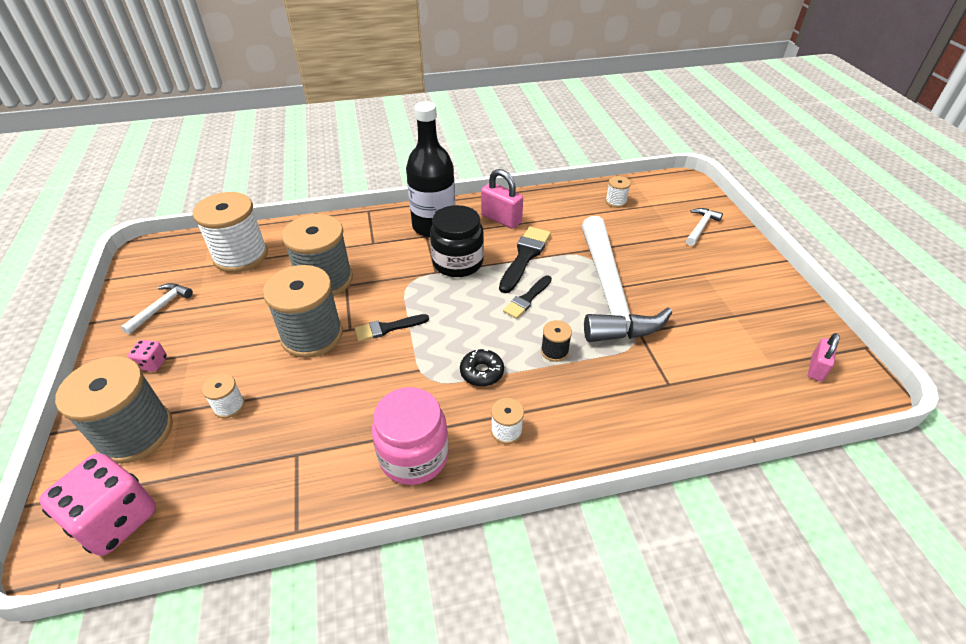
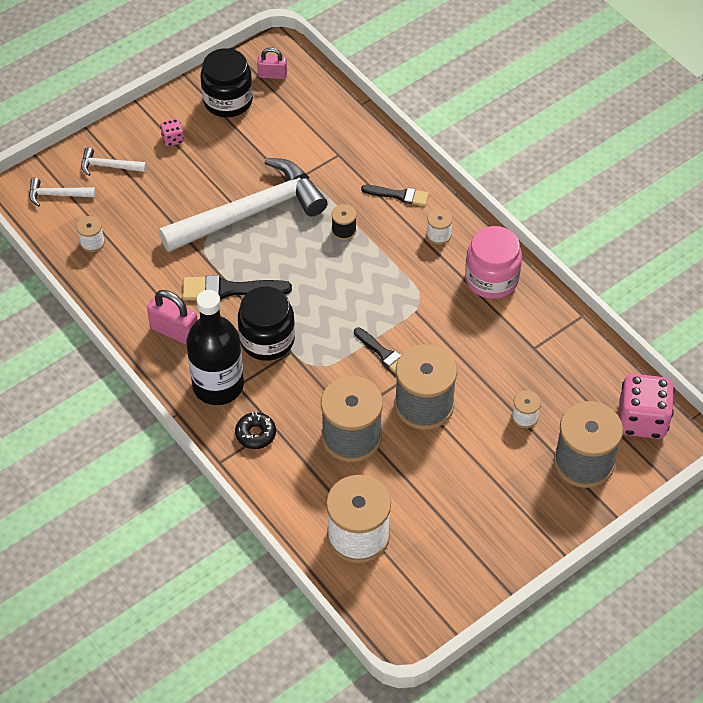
camera: 115 degrees left, 10 degrees up
white hammer [121,283,193,335] -> white hammer moved to [29,178,96,207]
pink dice [128,340,167,372] -> pink dice moved to [160,119,184,146]
black donut [460,349,504,386] -> black donut moved to [235,412,276,449]
pink padlock [481,169,523,229] -> pink padlock turned 75 degrees counterclockwise [147,290,198,345]
black brush [503,275,552,319] -> black brush moved to [361,185,429,206]
none -> black jar [200,48,253,117]

